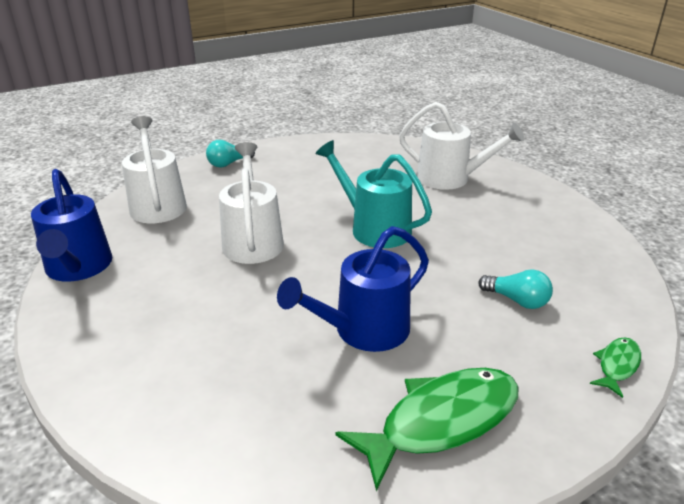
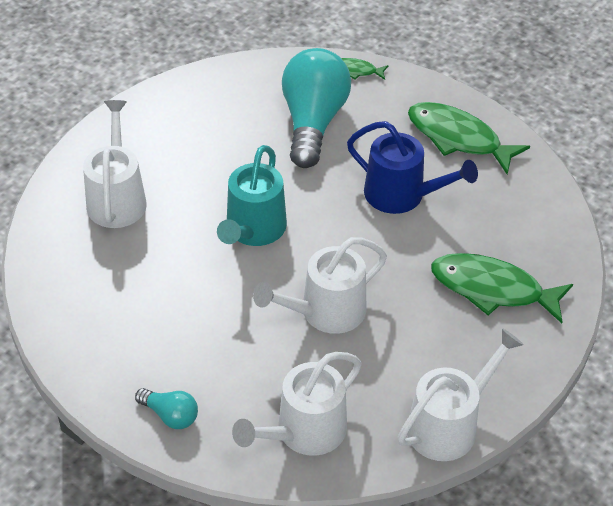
camera: 115 degrees left, 15 degrees up
blue watering can [31,169,112,282] -> white watering can [398,328,524,461]
turquoise light bulb [478,269,553,309] -> turquoise light bulb [282,48,351,168], size x2.22
none -> green fish [431,253,573,323]

